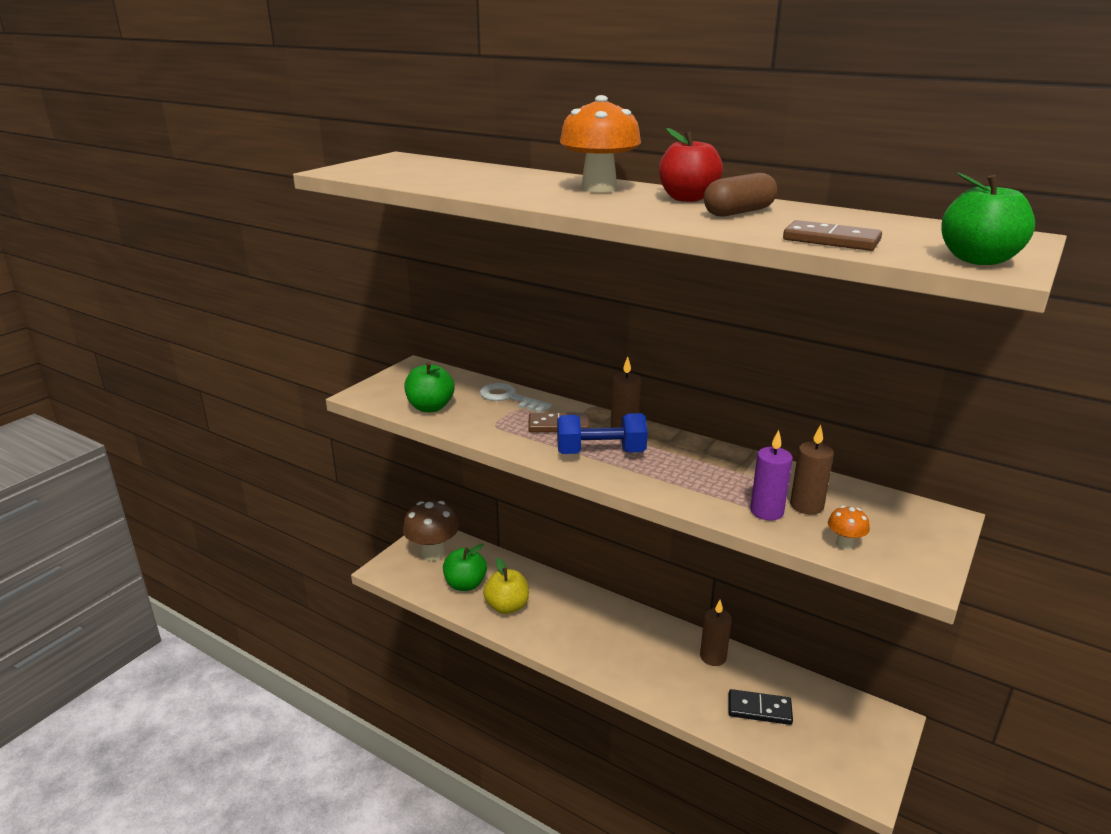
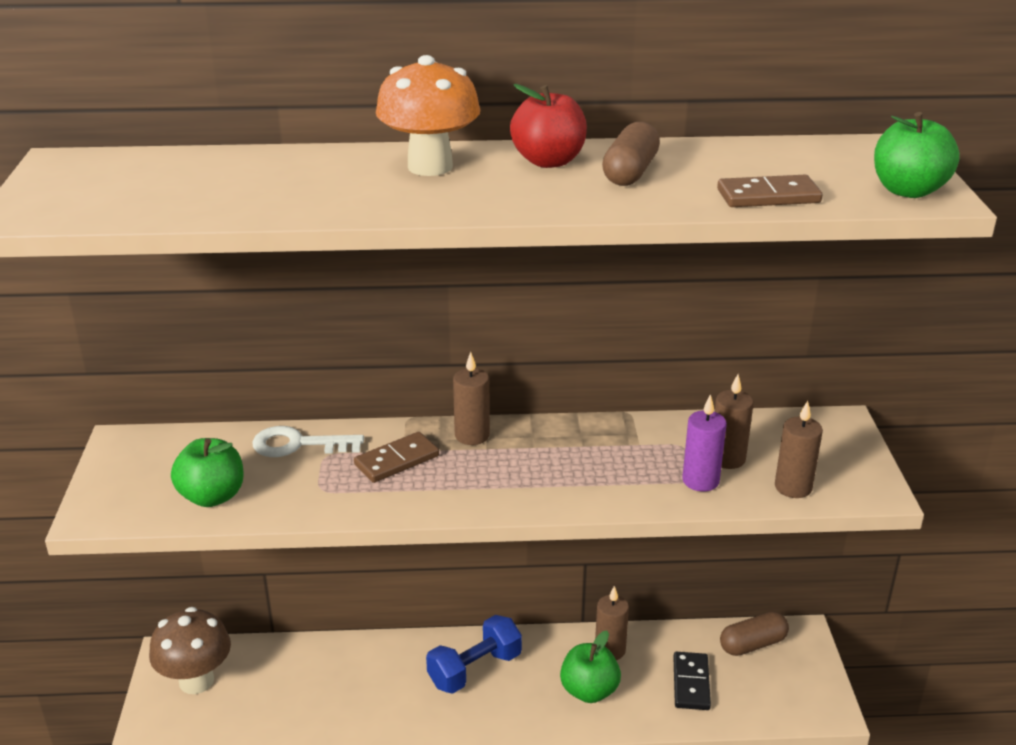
camera: 35 degrees left, 5 degrees up
green apple [443,544,487,591] -> green apple moved to [560,631,621,703]
yellow apple [483,558,529,614] -> none
blue dumbbell [557,413,648,454] -> blue dumbbell moved to [426,615,522,694]
black domino [729,689,793,725] -> black domino turned 60 degrees counterclockwise [673,652,711,710]
orange mushroom [828,506,870,550] -> brown candle [775,400,823,498]
none -> brown capsule [720,612,789,656]

